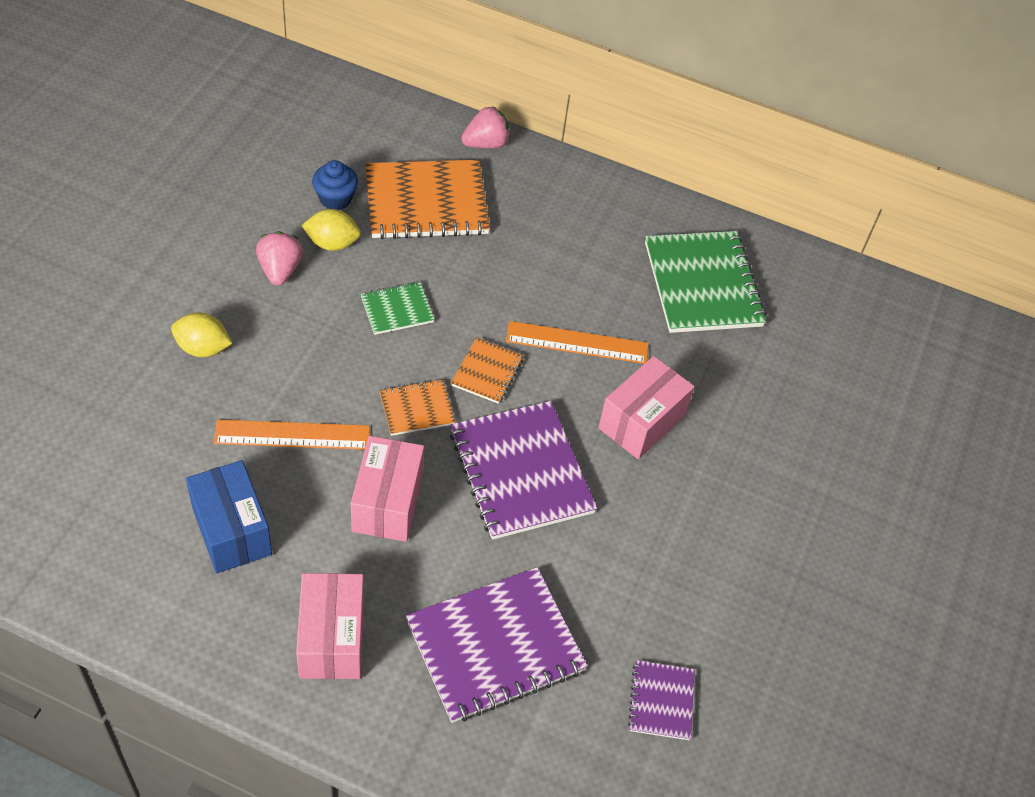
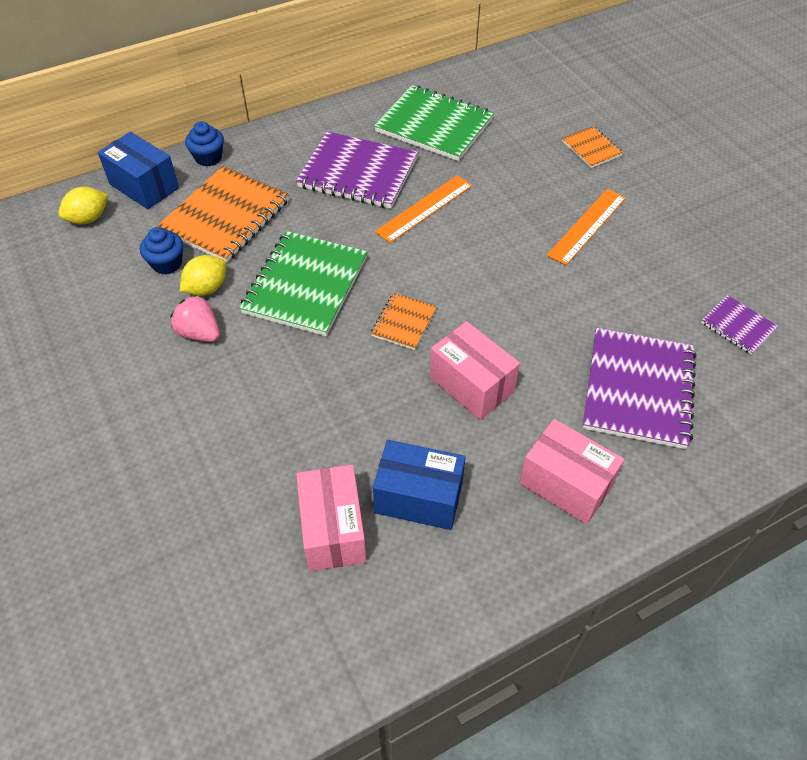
camera: 45 degrees left, 0 degrees up
yellow lemon [171,313,232,357] -> yellow lemon moved to [58,187,108,225]
orange ruler [214,420,370,450] -> orange ruler moved to [547,189,626,265]
green notebook [361,282,435,335] -> green notebook [239,231,367,336], size x1.99
purple notebook [450,401,597,540] -> purple notebook moved to [296,132,418,209]
orange notebook [451,337,523,404] -> orange notebook moved to [562,126,623,168]
pink strawberry [461,106,510,149] -> blue cupcake [185,121,224,167]
pink box [598,356,695,459] -> pink box moved to [296,465,367,571]
none -> blue box [98,132,179,209]

